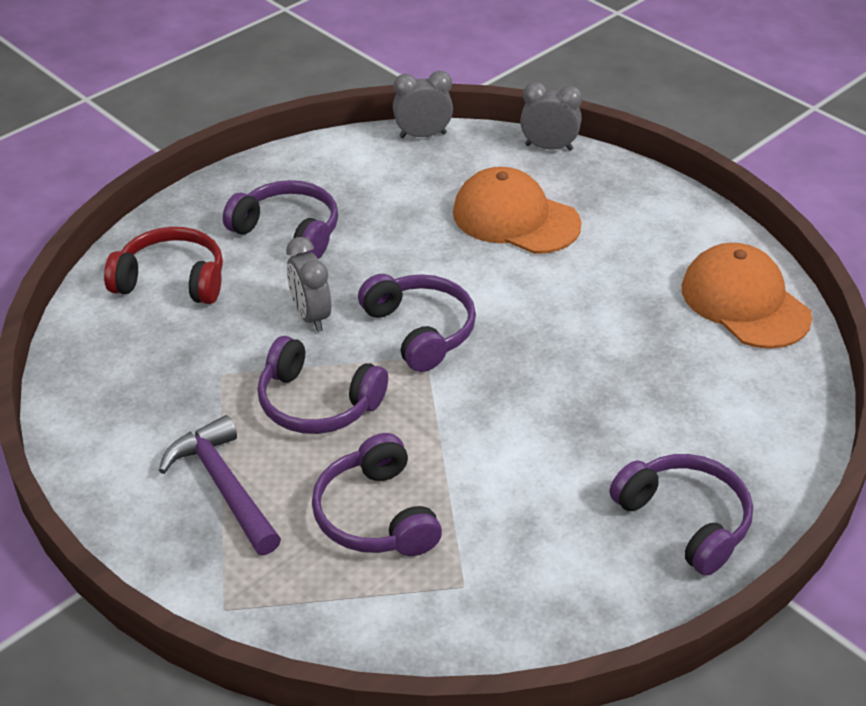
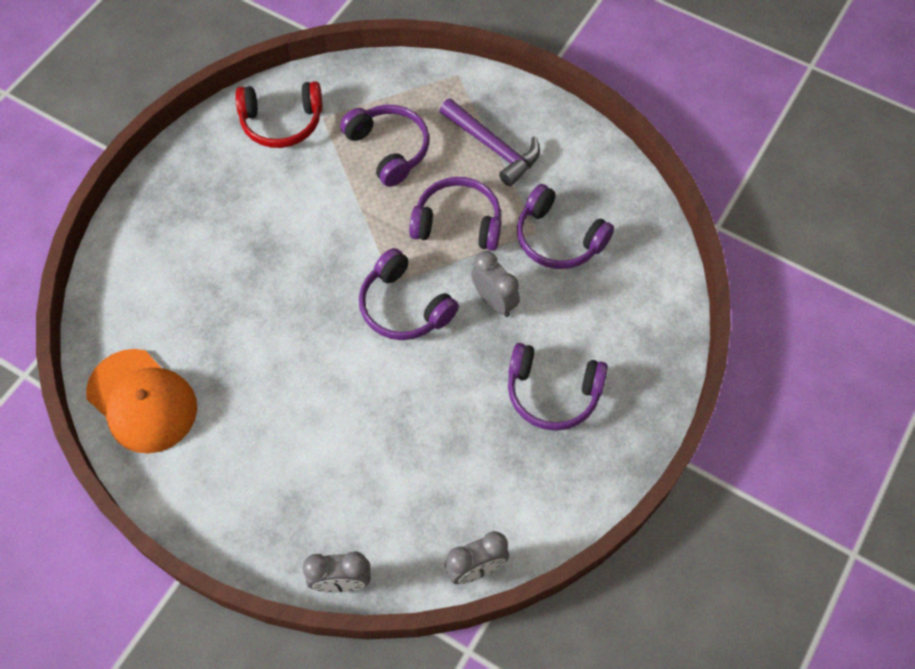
camera: 165 degrees right, 20 degrees up
red headphones [104,227,223,304] -> red headphones moved to [235,81,323,148]
orange cap [453,167,582,254] -> none
purple headphones [610,454,753,576] -> purple headphones moved to [517,184,614,269]

